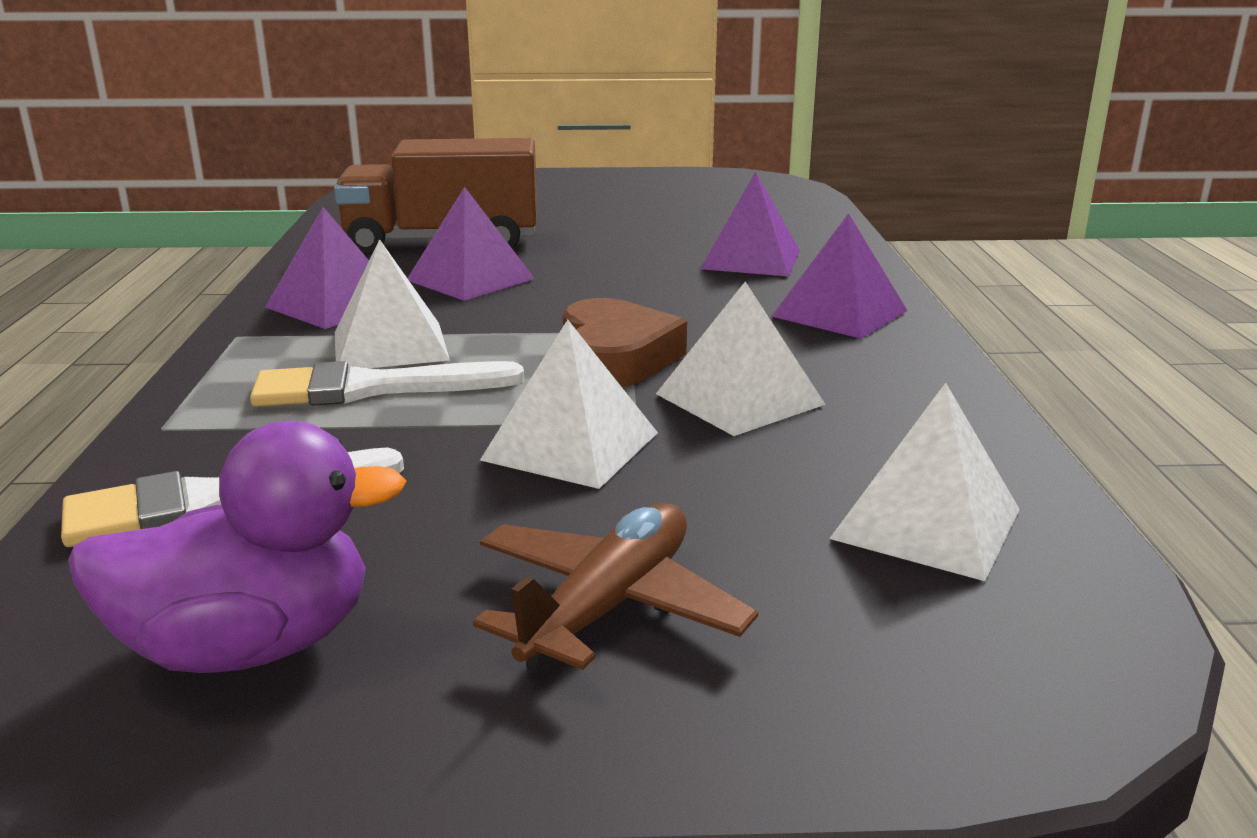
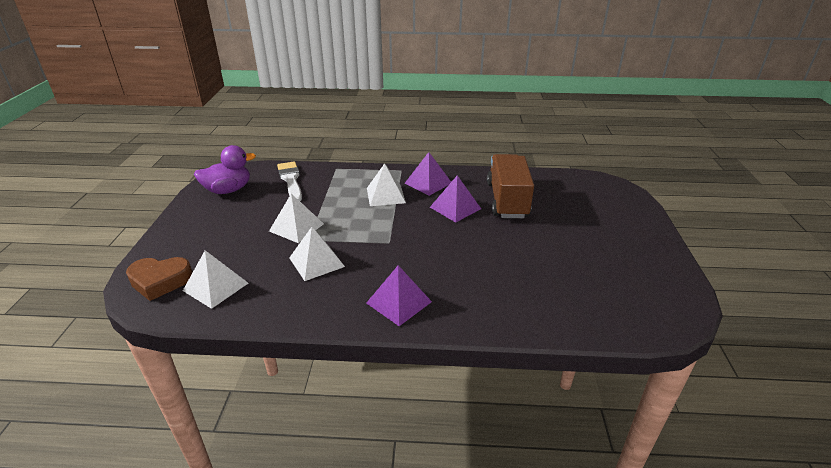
camera: 95 degrees right, 10 degrees up
purple duck [68,421,407,673] -> purple duck turned 105 degrees counterclockwise [194,145,256,194]
white brush [250,361,524,407] -> none
brown plane [473,503,758,675] -> none
brown heart [563,298,687,387] -> brown heart moved to [126,257,193,301]
purple pyramid [700,171,800,276] -> none

